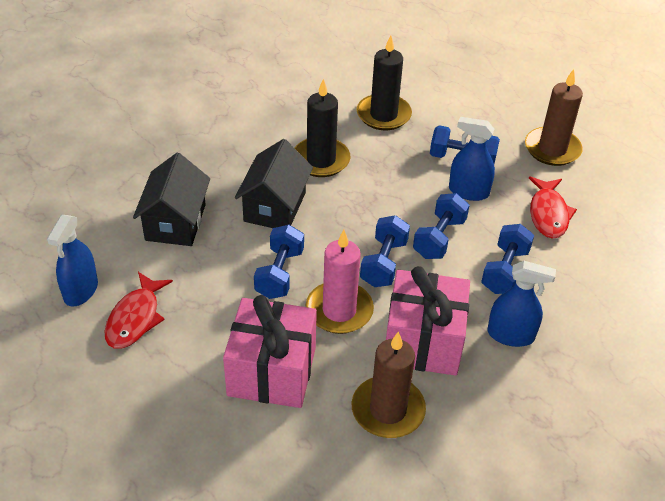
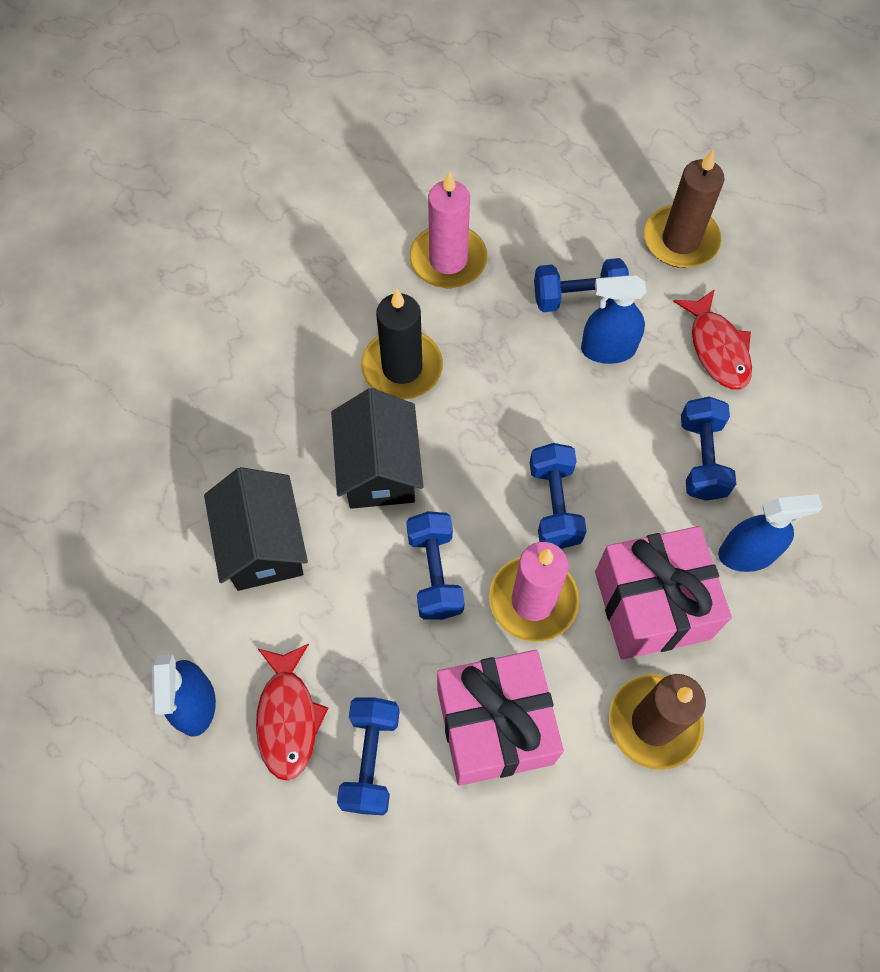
camera: 20 degrees left, 20 degrees up
black candle [357,35,412,130] -> pink candle [410,170,487,288]
blue dumbbell [413,193,469,259] -> blue dumbbell moved to [337,697,400,815]

